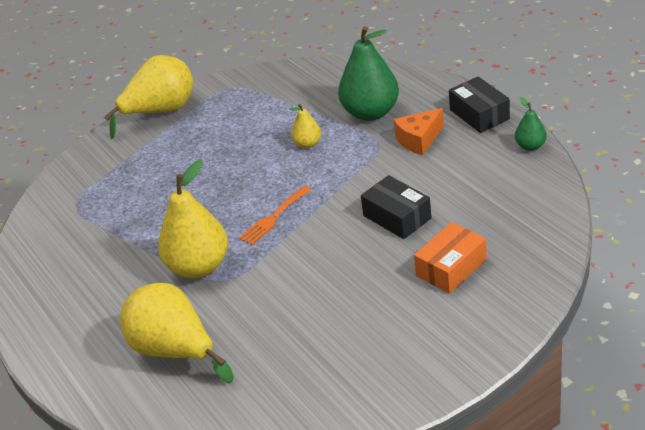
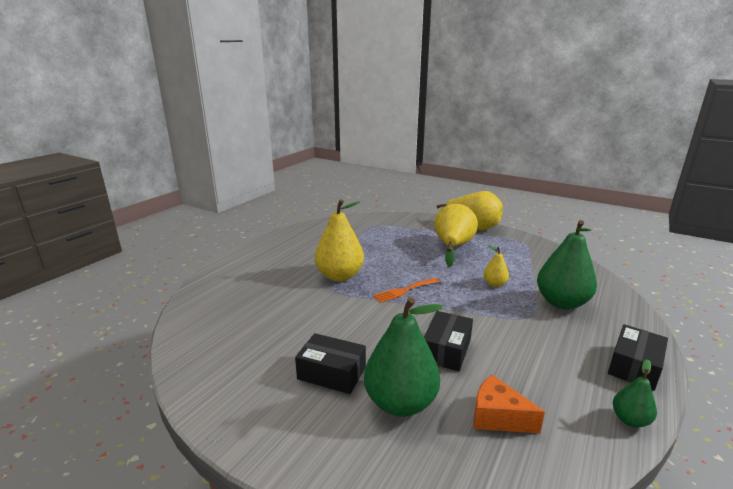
camera: 60 degrees right, 15 degrees down
yellow pear [120,283,234,383] -> yellow pear moved to [434,204,478,267]
orange fork [239,186,311,245] -> orange fork turned 45 degrees counterclockwise [373,278,440,303]
orange cheese [394,108,444,155] -> orange cheese moved to [473,375,545,433]
orange box [414,222,487,294] -> green pear [364,297,443,417]
none -> black box [295,333,366,394]

